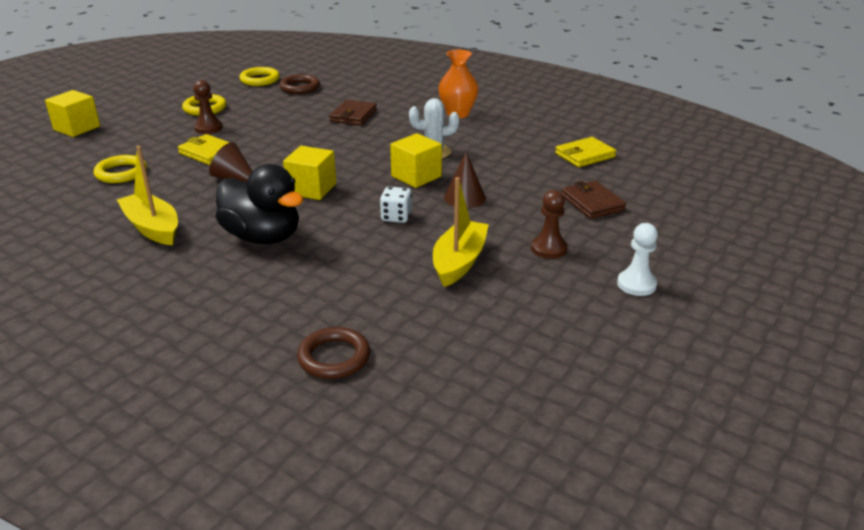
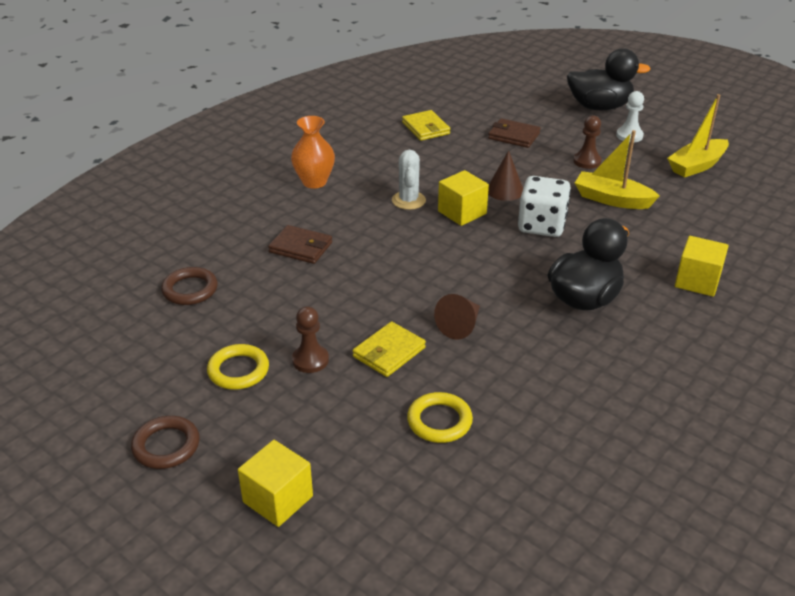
camera: 85 degrees left, 5 degrees up
yellow boat [117,146,178,245] -> yellow boat moved to [667,94,729,178]
yellow ring [240,67,280,86] -> none
yellow cube [283,146,336,200] -> yellow cube moved to [675,236,729,297]
brown ring [297,327,370,379] -> brown ring moved to [131,416,200,469]
white dice [380,187,412,223] -> white dice [518,176,571,237], size x1.79
brown wallet [562,180,626,219] -> brown wallet turned 45 degrees clockwise [488,118,541,148]
none -> black duck [567,48,651,110]

